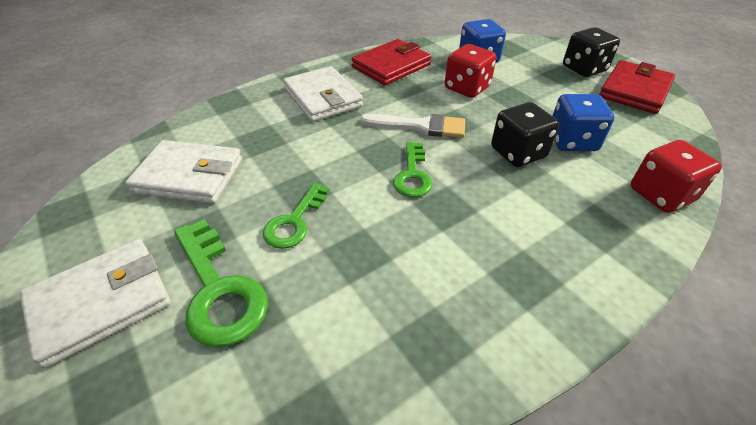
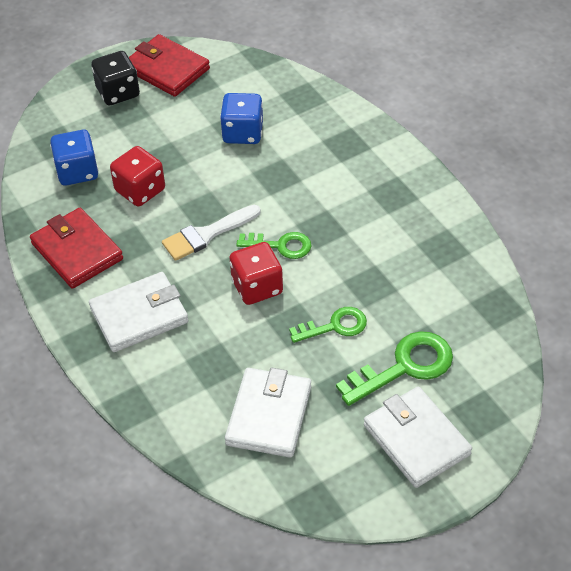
camera: 85 degrees left, 5 degrees up
green key [263,183,330,249] -> green key turned 45 degrees counterclockwise [289,307,367,343]
white brush [360,114,465,138] -> white brush turned 135 degrees counterclockwise [162,205,261,261]
black dice [491,102,559,167] -> none
red dice [631,140,722,213] -> red dice moved to [229,242,283,305]

